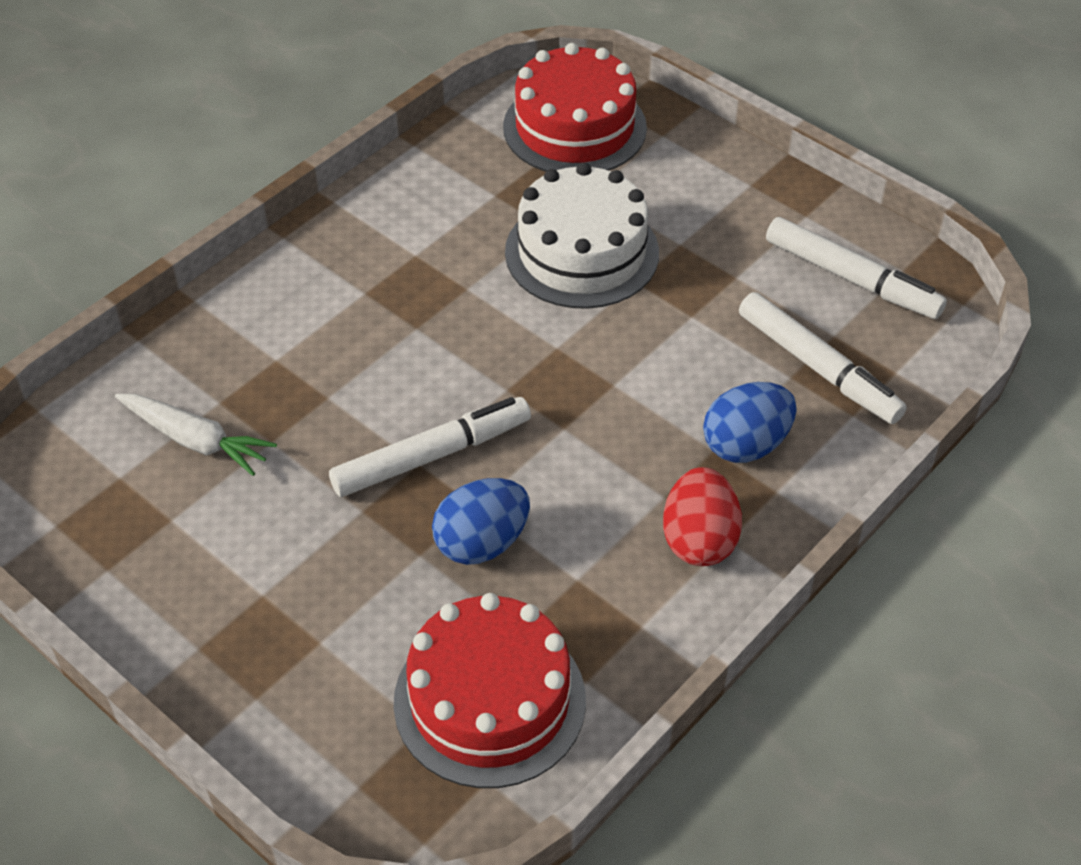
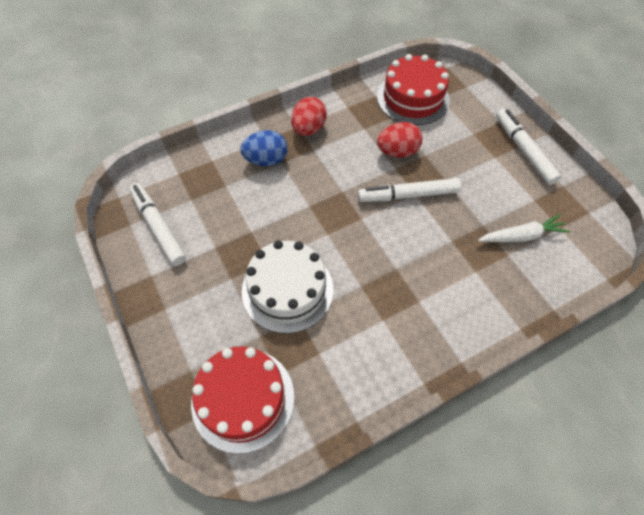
camera: 160 degrees left, 10 degrees up
white carrot [115,394,277,476] -> white carrot turned 120 degrees clockwise [478,214,570,242]
blue egg [432,478,530,565] -> red egg [377,122,422,158]
white marker [739,292,907,424] -> white marker moved to [496,109,561,185]

